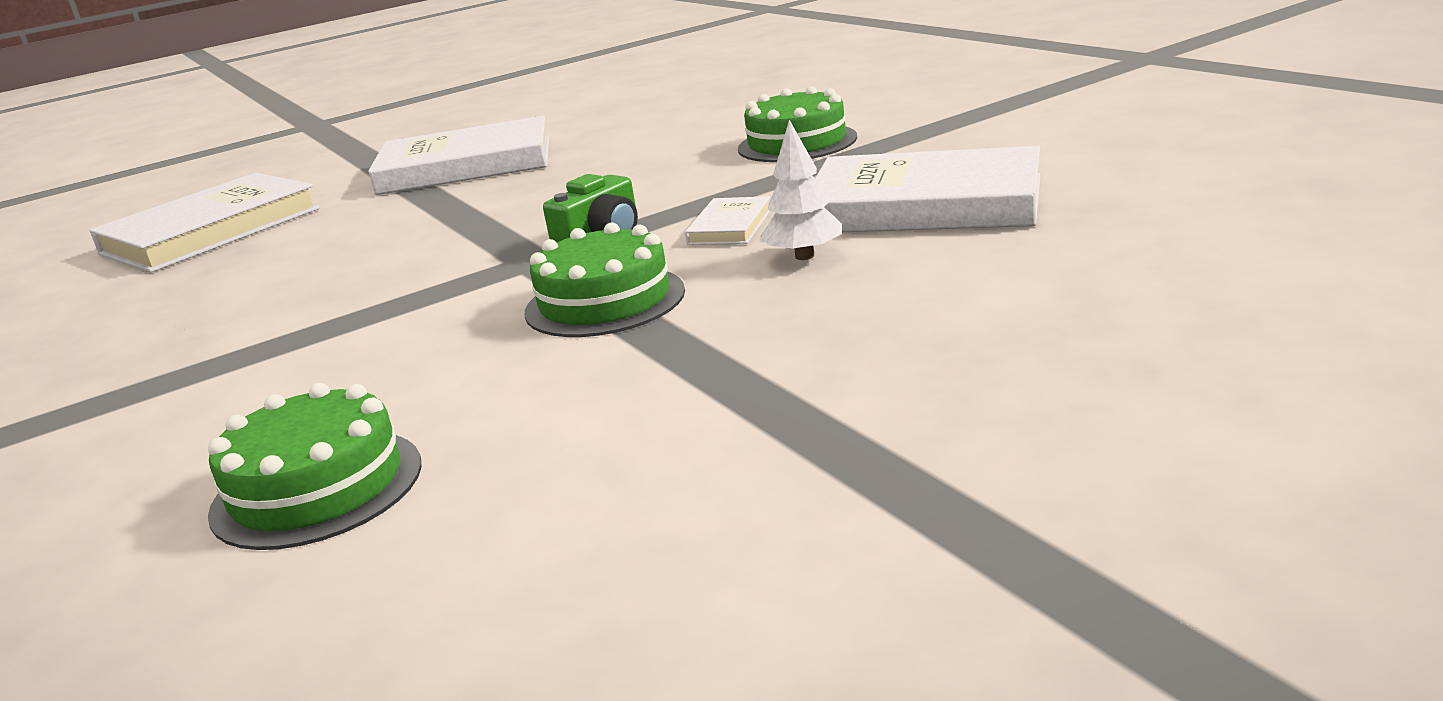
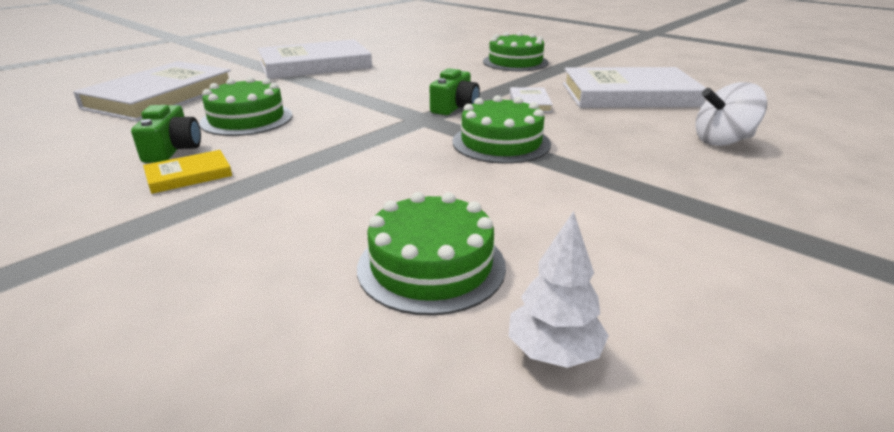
camera: 20 degrees left, 5 degrees up
white tree [760,120,842,260] -> white tree moved to [508,211,609,368]
none -> green camera [131,105,201,163]
none -> yellow book [143,150,232,194]
none -> green cake [199,77,292,136]
none -> white spinning top [695,82,767,146]

